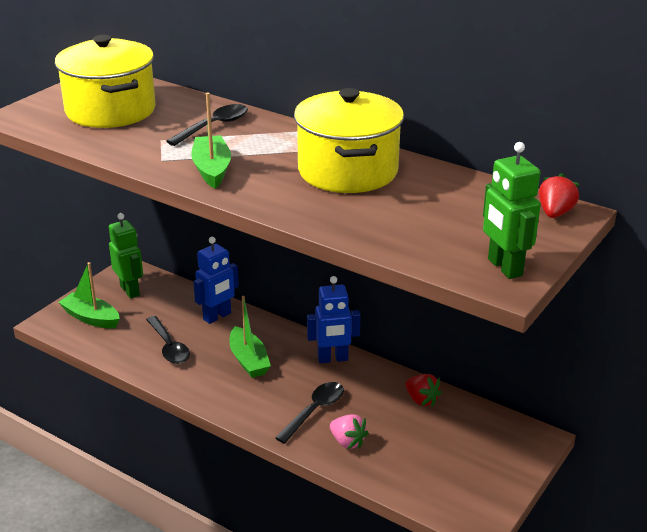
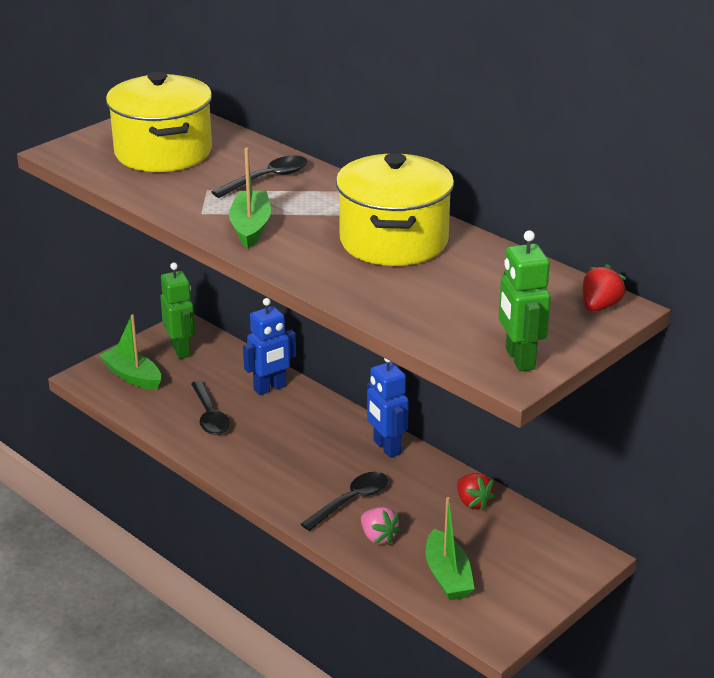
camera: 10 degrees right, 0 degrees up
green boat [229,296,271,378] -> green boat moved to [426,497,475,600]
blue robot [307,276,361,363] -> blue robot turned 60 degrees clockwise [367,358,409,458]

